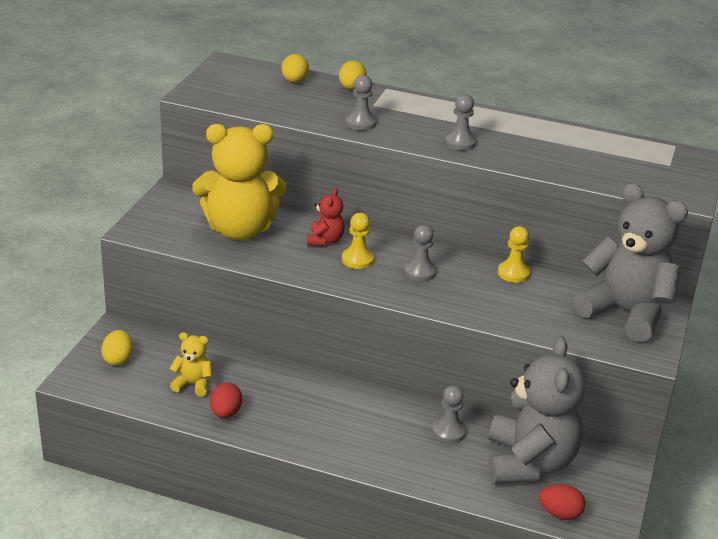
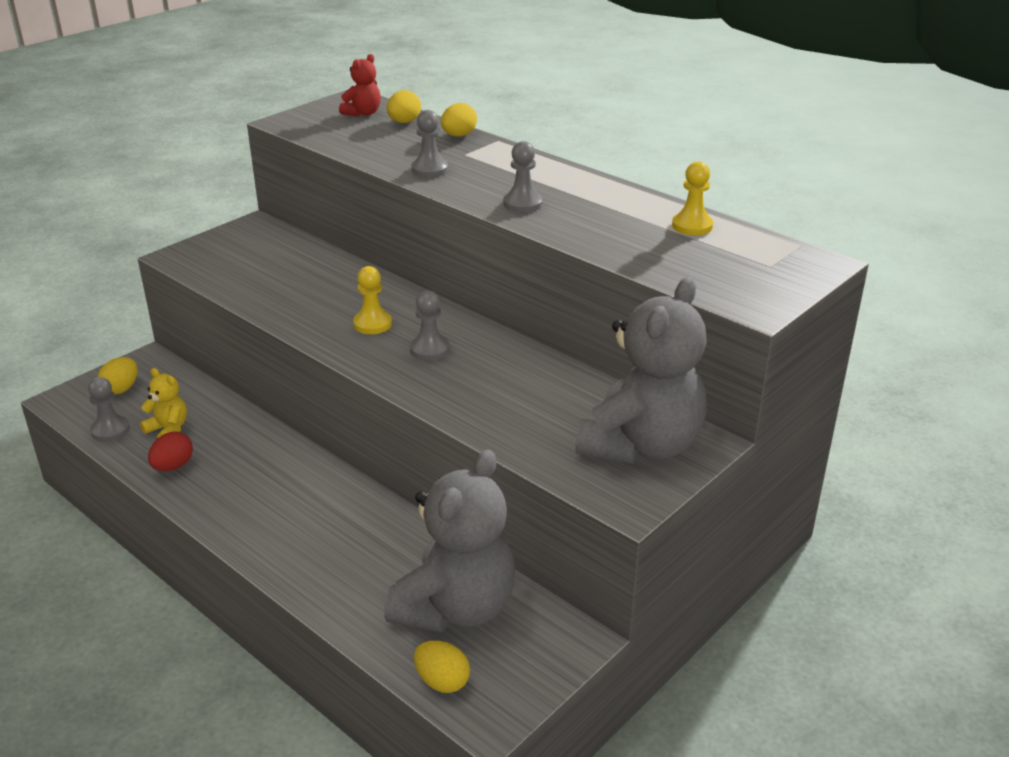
camera: 25 degrees right, 0 degrees up
yellow teddy bear [193,124,287,240] -> none
red teddy bear [307,188,345,246] -> red teddy bear moved to [339,54,381,117]
grey pawn [432,385,466,443] -> grey pawn moved to [88,377,130,442]
yellow pawn [498,226,530,283] -> yellow pawn moved to [672,161,713,235]
red egg [539,484,585,520] -> yellow egg [414,641,470,693]
grey teddy bear [573,183,688,342] -> grey teddy bear turned 60 degrees clockwise [575,277,707,464]

